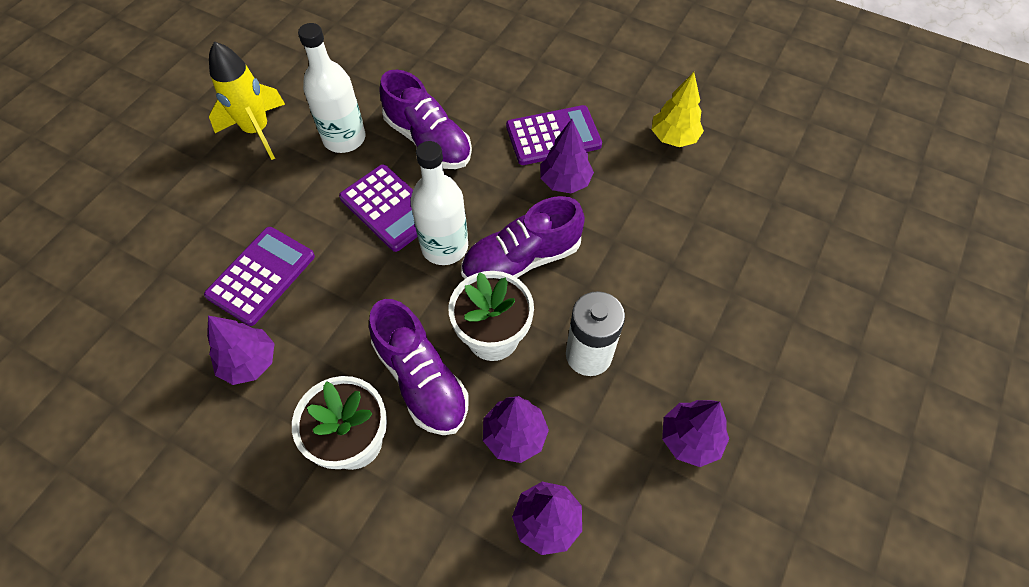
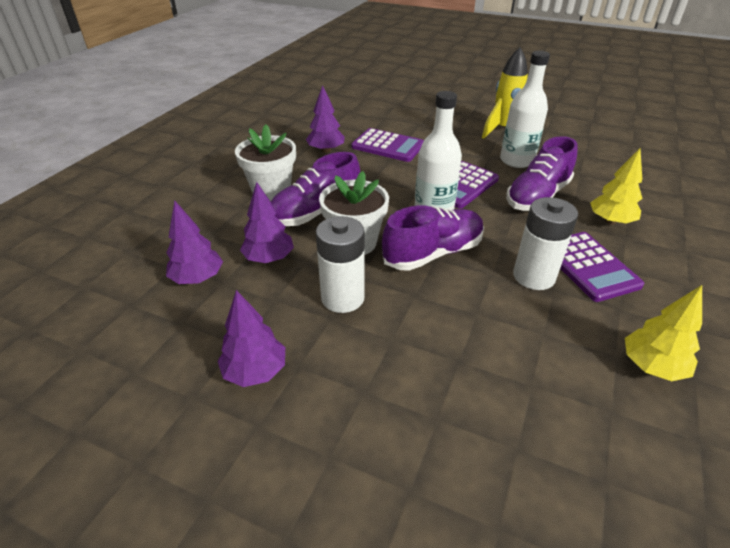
camera: 85 degrees right, 20 degrees down
purple shoe [461,196,585,279] -> purple shoe turned 90 degrees clockwise [382,205,484,271]
purple tree [540,119,594,193] -> white battery [513,197,578,290]
none -> yellow tree [590,148,642,225]

